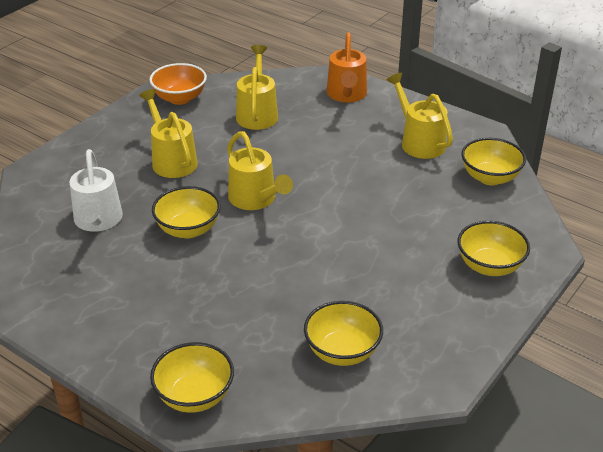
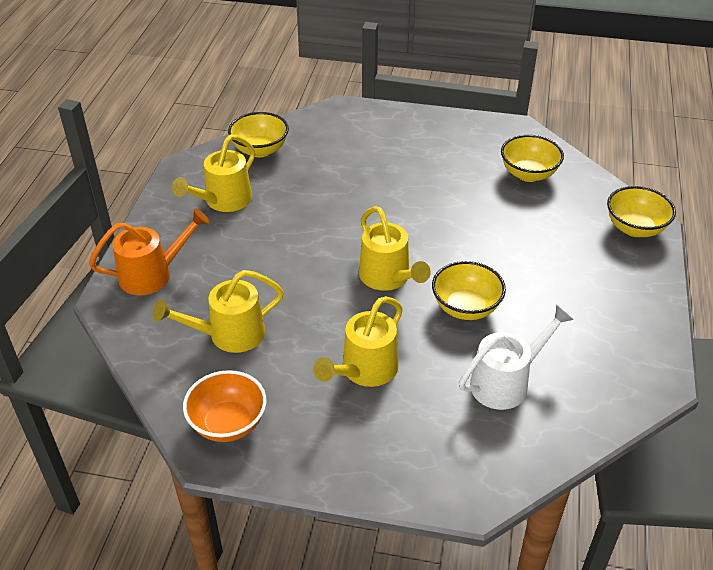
camera: 115 degrees left, 5 degrees up
yellow watering can [227,131,293,210] -> yellow watering can turned 120 degrees clockwise [359,206,431,291]
yellow bowl [458,221,530,276] -> none

